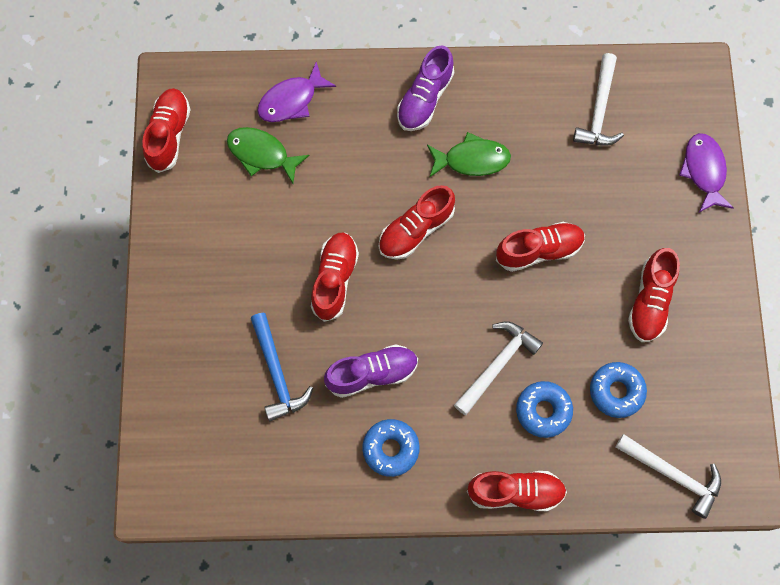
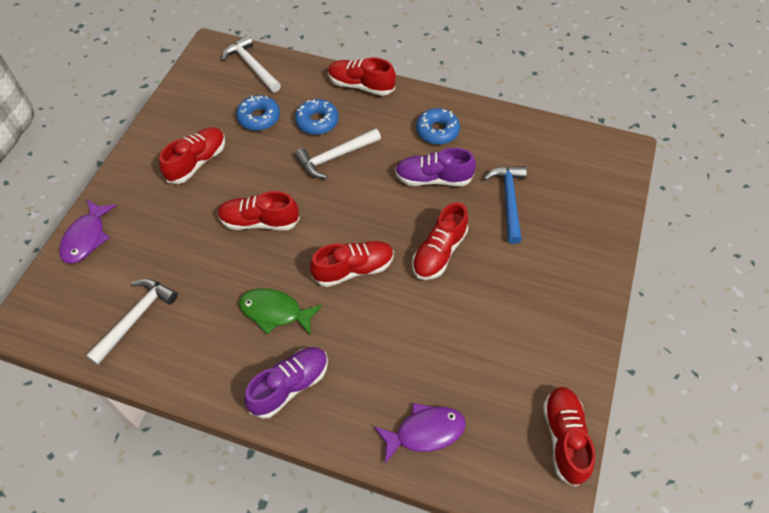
camera: 160 degrees left, 15 degrees down
red shoe [142,88,191,173] -> red shoe turned 150 degrees clockwise [543,387,595,487]
green fish [227,127,310,184] -> none

